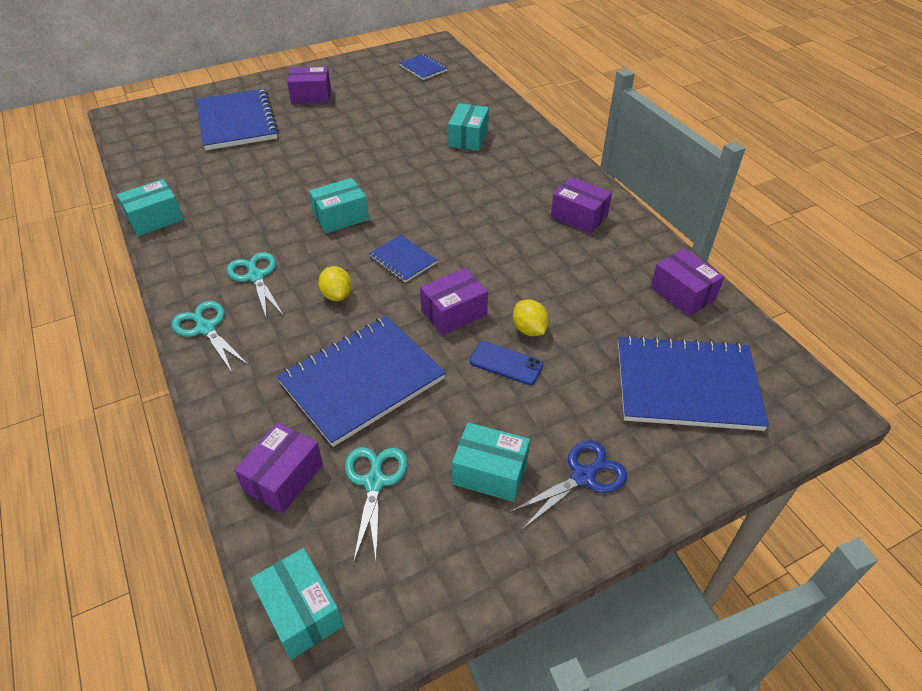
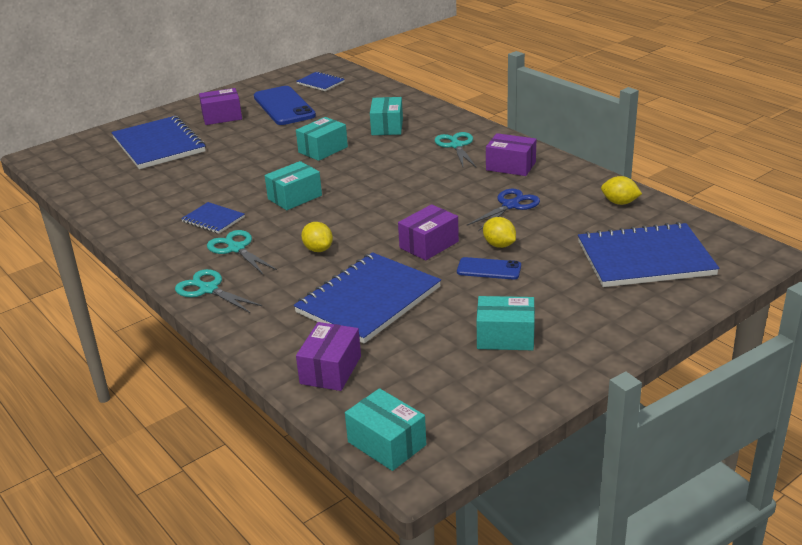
camera: 10 degrees left, 15 degrees down
turquoise box [117,179,184,236] -> turquoise box moved to [296,117,348,161]
turquoise scissors [345,447,408,563] -> turquoise scissors moved to [435,132,476,167]
blue notebook [369,235,437,283] -> blue notebook moved to [181,202,245,234]
blue scissors [509,440,627,530] -> blue scissors moved to [467,189,540,231]
purple box [650,248,725,316] -> yellow lemon [601,176,642,205]
none -> blue phone [254,86,316,125]

